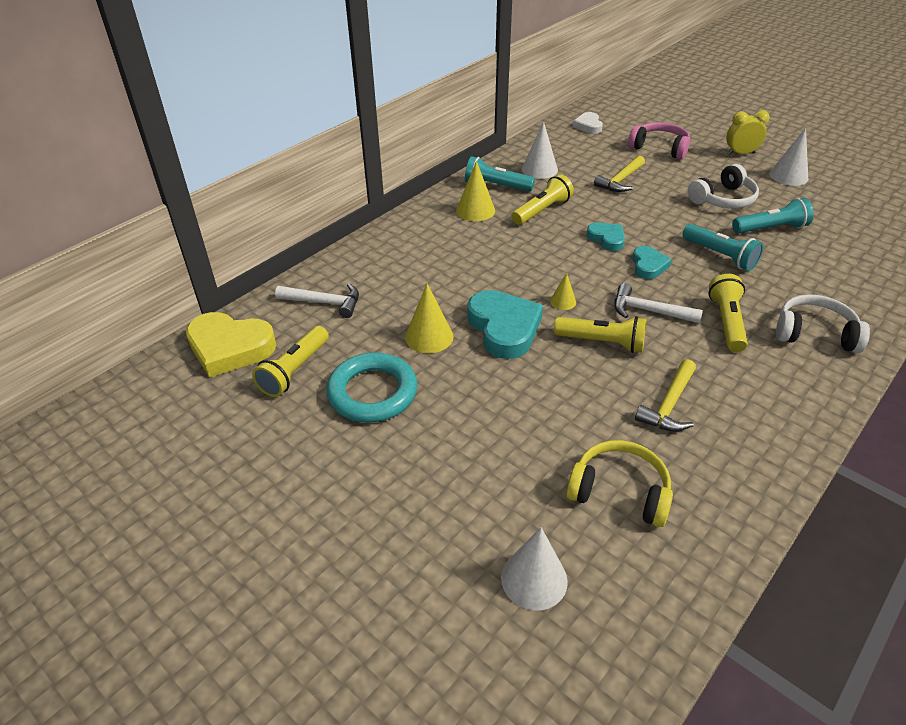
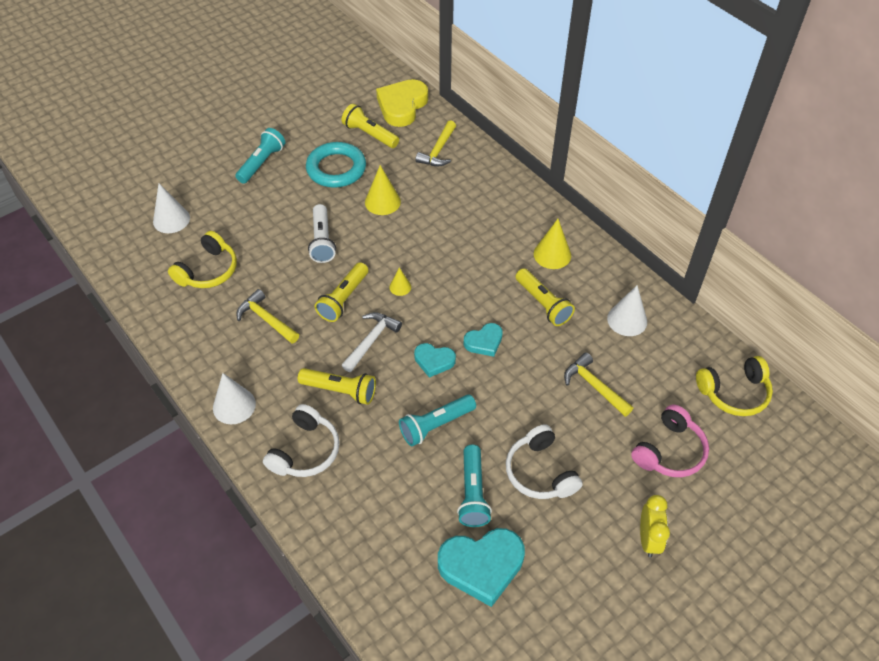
camera: 100 degrees right, 10 degrees up
white hammer [275,283,359,318] -> yellow hammer [415,120,456,166]
turquoise flashlight [465,156,535,191] -> turquoise flashlight moved to [235,128,286,183]
turquoise heart [468,290,543,359] -> turquoise heart moved to [438,528,525,607]
white heart [573,112,603,134] -> yellow headphones [696,356,773,416]
white cone [769,128,808,186] -> white cone moved to [213,373,256,424]
none -> white flashlight [308,204,336,263]

